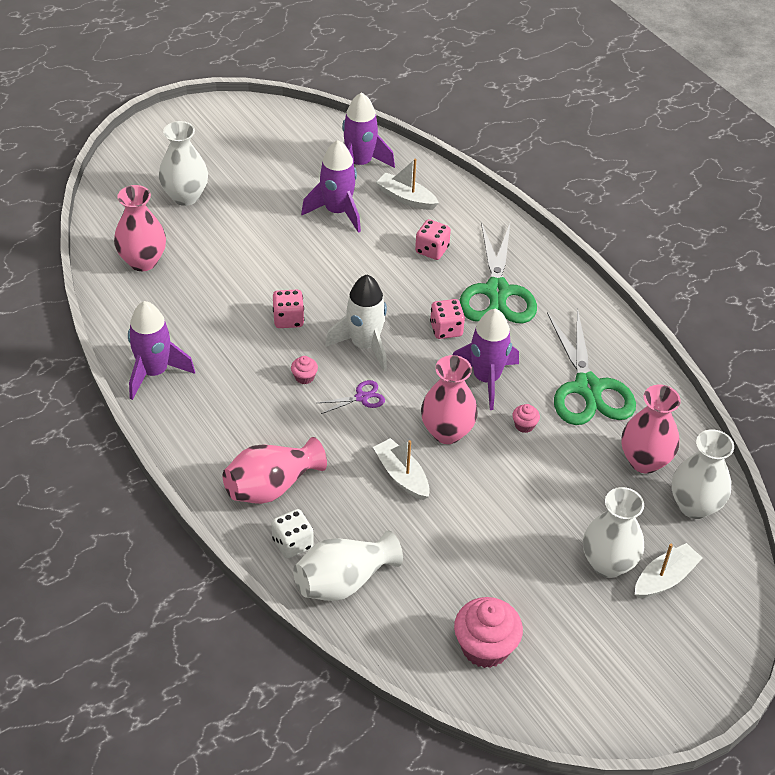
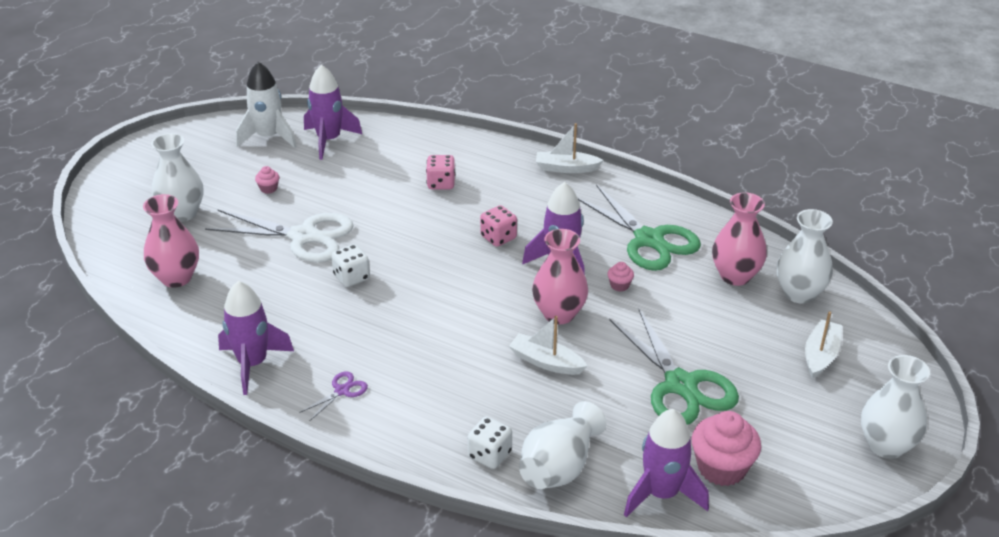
camera: 25 degrees left, 10 degrees down
pink vase [223,437,327,504] -> none
pink dice [273,290,304,328] -> white dice [331,244,370,287]
pink cupcake [291,356,318,385] -> pink cupcake moved to [255,166,279,194]
purple rocket [301,140,361,233] -> purple rocket moved to [624,409,709,518]
purple scissors [318,380,385,414] -> purple scissors moved to [299,371,368,421]
white rocket [325,275,387,372] -> white rocket moved to [236,62,297,148]
white boat [376,159,439,210] -> white boat moved to [536,123,604,173]
green scissors [459,221,537,324] -> green scissors moved to [610,308,739,425]
white vase [583,487,644,578] -> white vase moved to [861,355,930,459]
none -> white scissors [205,209,353,262]

